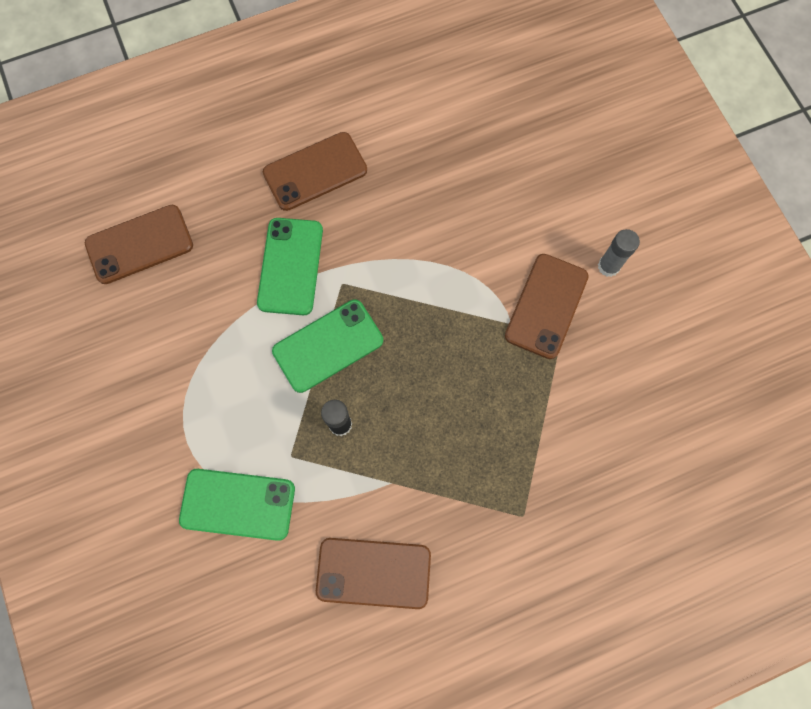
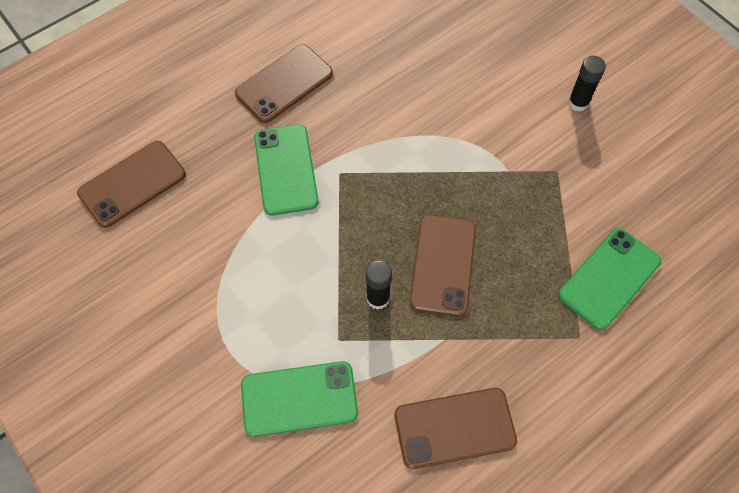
camera: 15 degrees left, 10 degrees down
green phone [272,300,383,393] -> green phone moved to [558,228,661,330]
brown phone [505,254,589,359] -> brown phone moved to [409,215,476,316]
grey glue stick [598,229,640,277] -> black glue stick [568,56,606,112]

